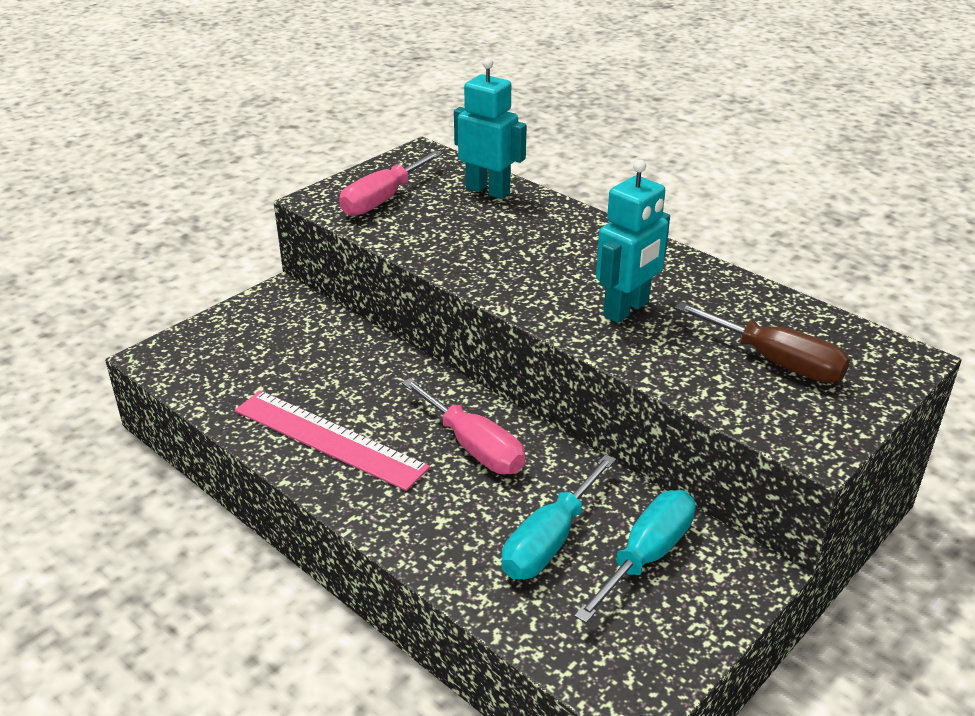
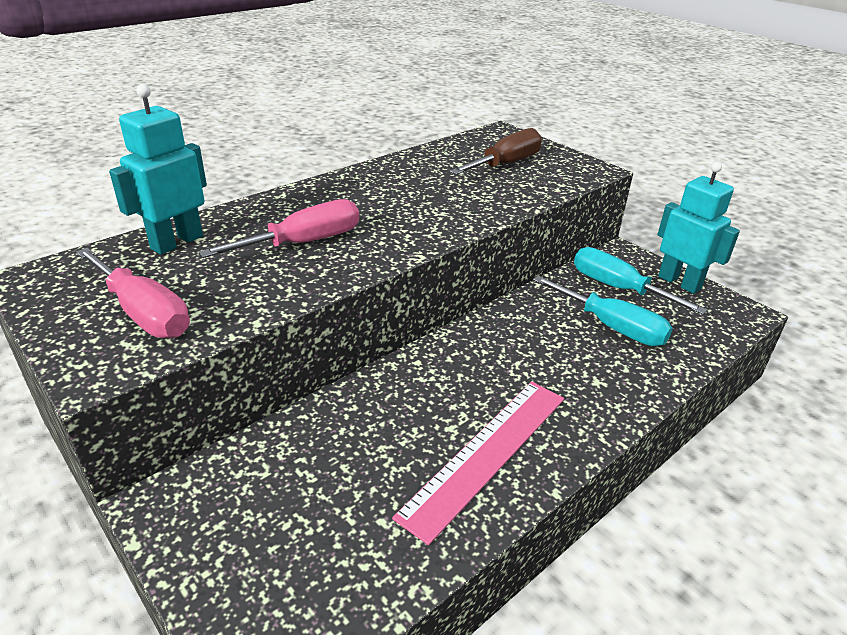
camera: 85 degrees left, 0 degrees up
pink screwdriver [402,378,525,474] -> pink screwdriver moved to [199,199,359,258]
turquoise robot [596,160,670,323] -> turquoise robot moved to [657,162,740,294]

